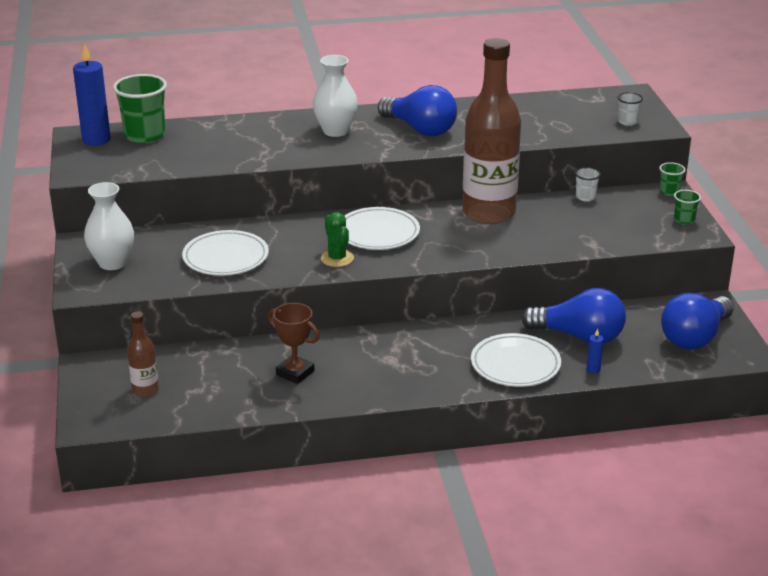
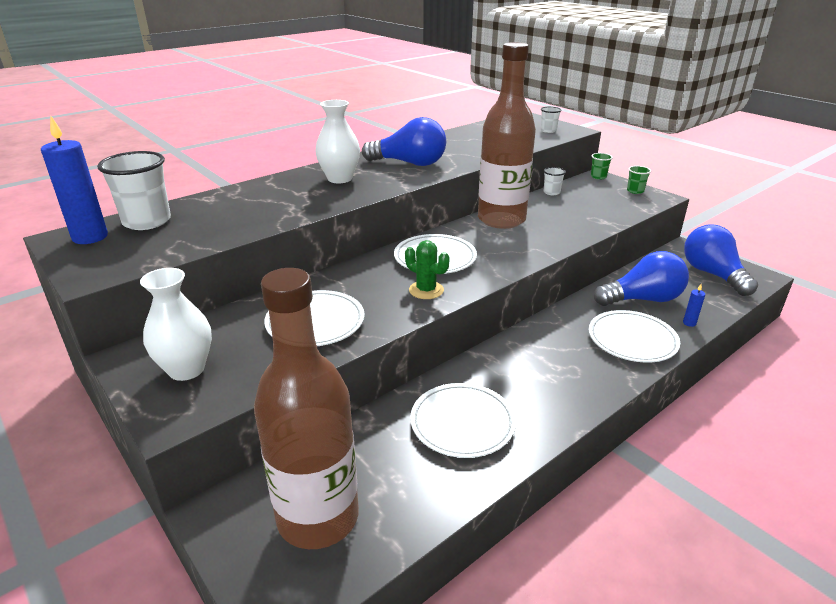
camera: 30 degrees left, 0 degrees up
green cup [113,74,167,144] -> white cup [97,151,171,230]
brown bottle [127,312,159,397] -> brown bottle [254,268,359,549], size x2.28
brown trophy [268,303,320,384] -> white plate [410,383,516,458]
blue light bulb [661,293,734,350] -> blue light bulb turned 150 degrees clockwise [684,224,758,296]

